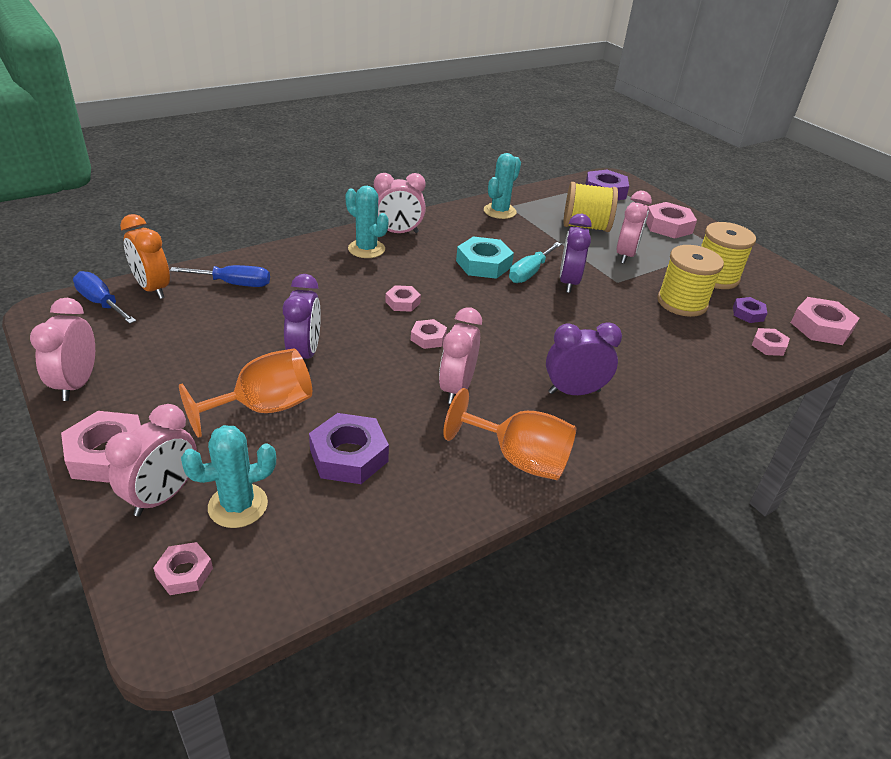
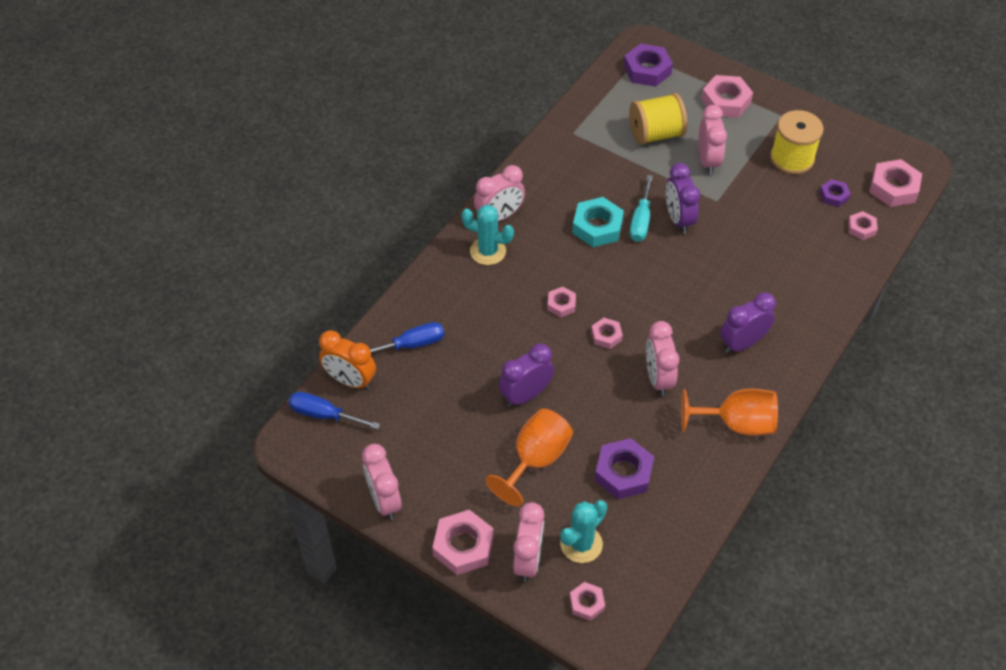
camera: 20 degrees left, 15 degrees up
purple clock [283,274,321,360] -> purple clock turned 105 degrees counterclockwise [499,343,554,407]
turquoise cactus [484,153,521,219] -> none
yellow spool [657,245,724,317] -> none

